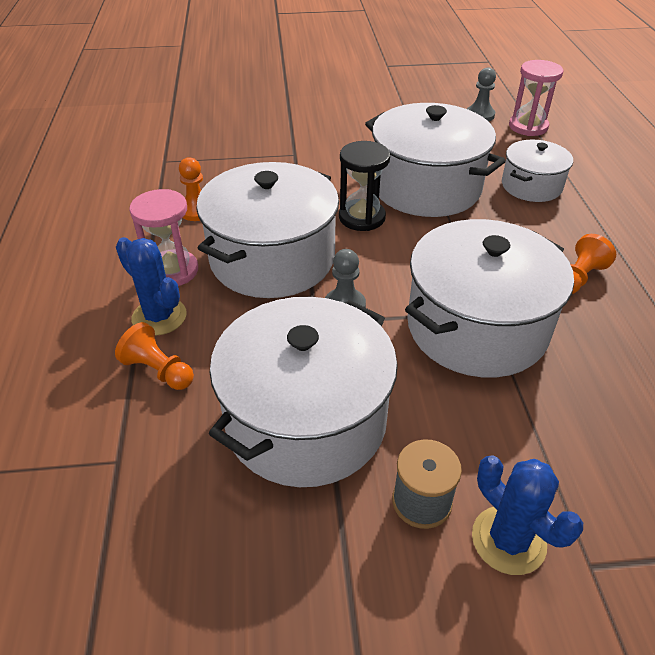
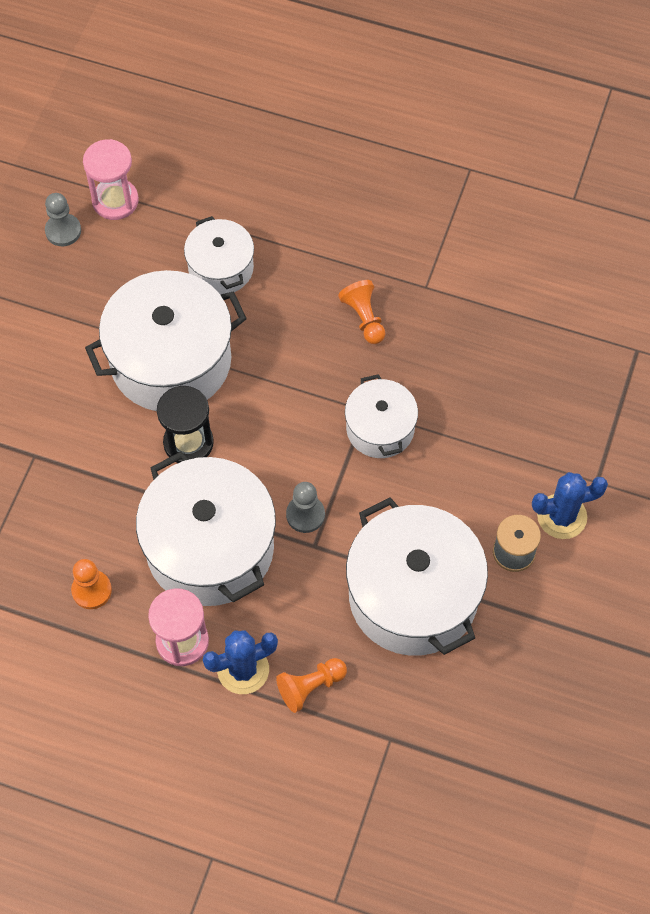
camera: 65 degrees left, 20 degrees up
white pot [405,219,574,377] -> white pot [345,374,418,458], size x0.55

